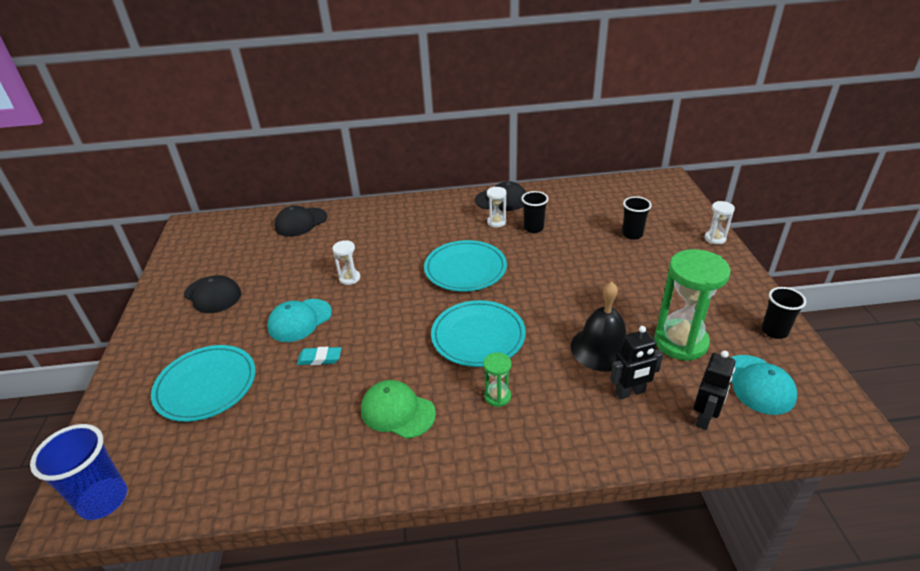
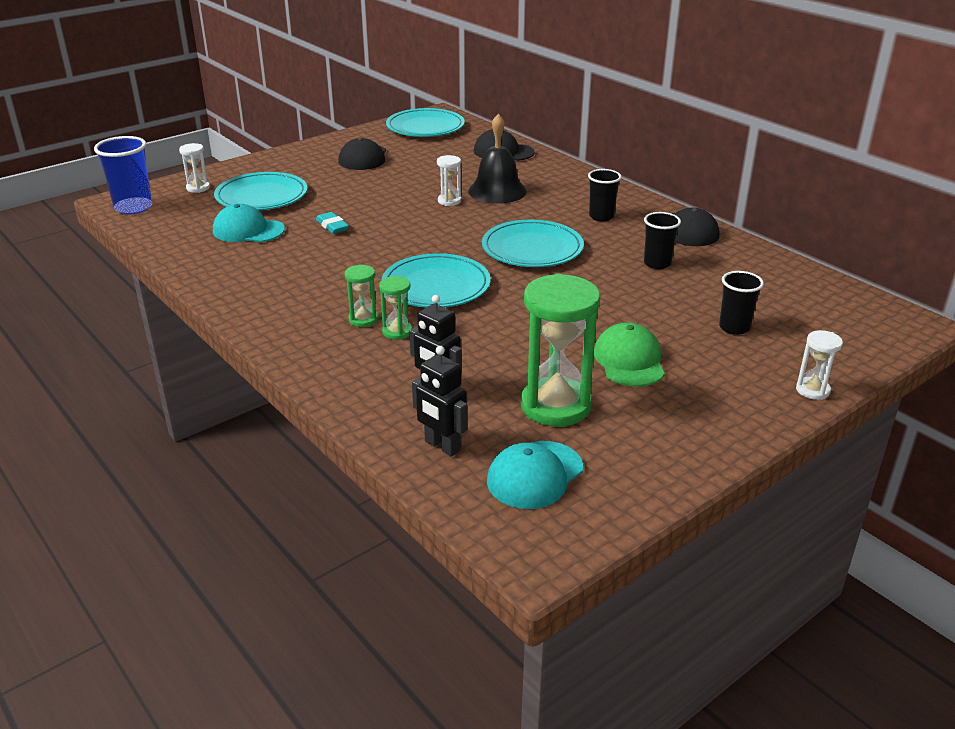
camera: 55 degrees right, 5 degrees down
turquoise cap [267,299,332,342] -> turquoise cap moved to [213,204,285,242]
green cap [361,380,436,439] -> green cap moved to [594,322,665,387]
white hourglass [487,187,507,227] -> white hourglass moved to [179,143,210,193]
black bell [571,282,626,372] -> black bell moved to [468,113,527,204]
black robot [694,350,736,430] -> black robot turned 45 degrees clockwise [412,346,468,457]
black cup [762,287,806,339] -> black cup moved to [588,169,622,221]
none -> green hourglass [379,276,412,340]
none -> turquoise plate [386,108,465,137]

